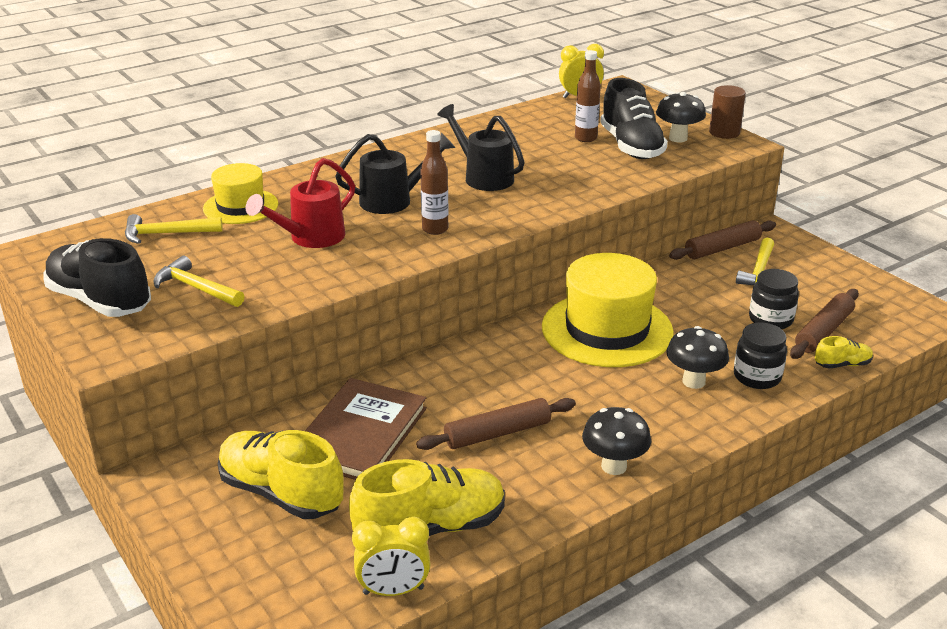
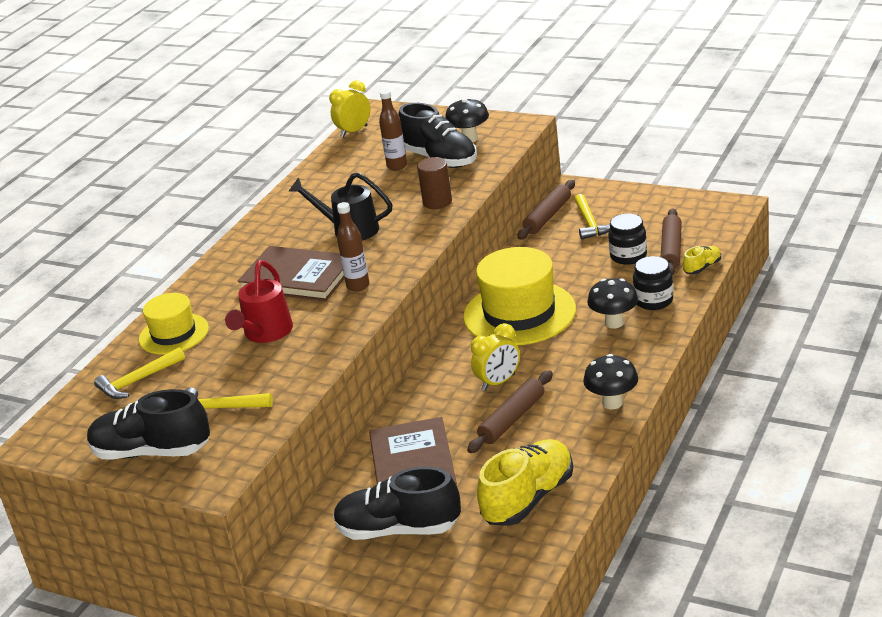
camera: 25 degrees left, 0 degrees up
yellow shoe [218,430,343,519] -> black shoe [333,467,461,540]
black watering can [335,133,455,214] -> brown book [238,246,345,301]
yellow clock [352,517,430,596] -> yellow clock moved to [471,323,520,391]
brown cylinder [709,85,746,139] -> brown cylinder moved to [417,157,452,209]

